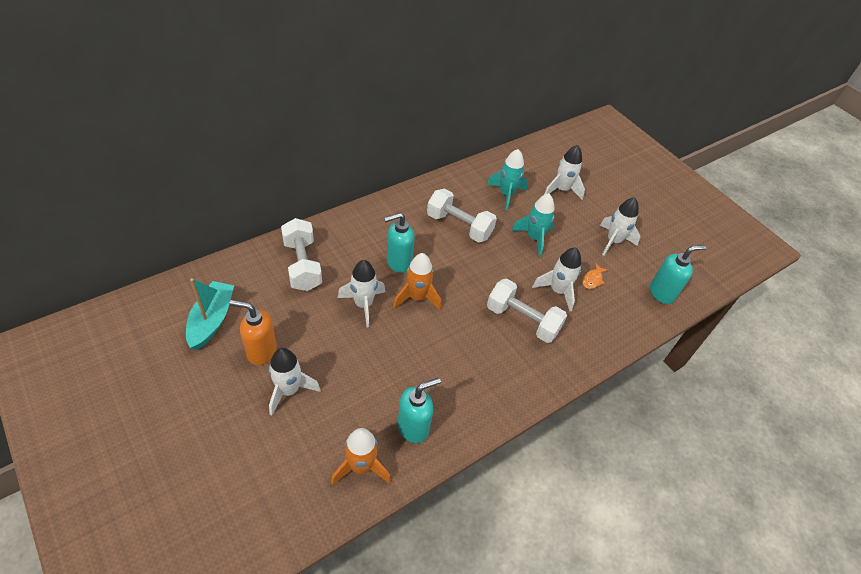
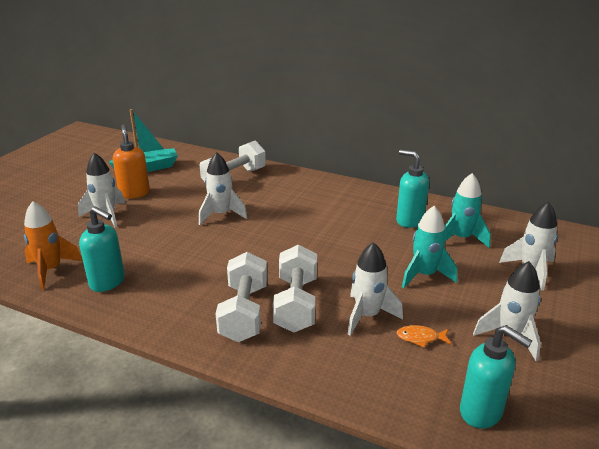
camera: 65 degrees right, 20 degrees down
turquoise soap dispenser [384,213,415,273] -> turquoise soap dispenser moved to [396,150,429,228]
orange rocket [393,253,441,310] -> none
white dumbbell [427,189,497,243] -> white dumbbell moved to [215,252,267,342]

